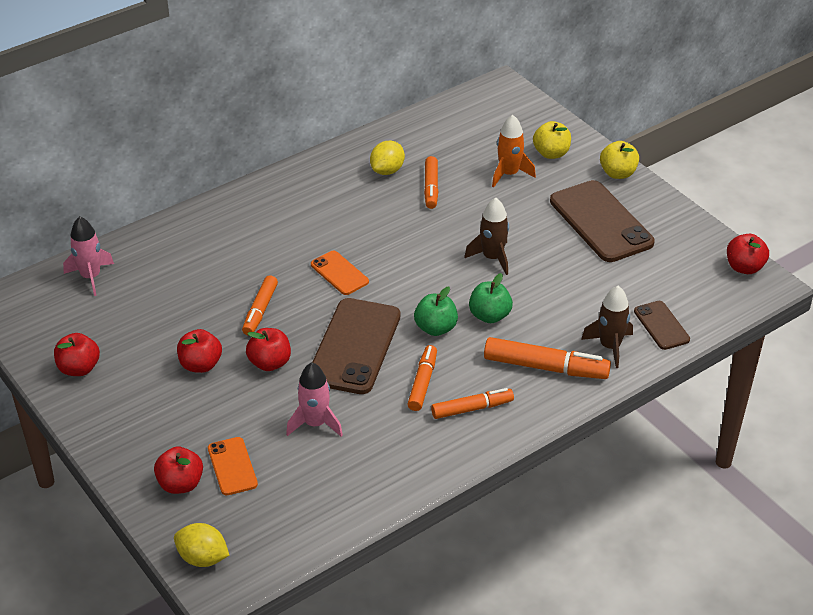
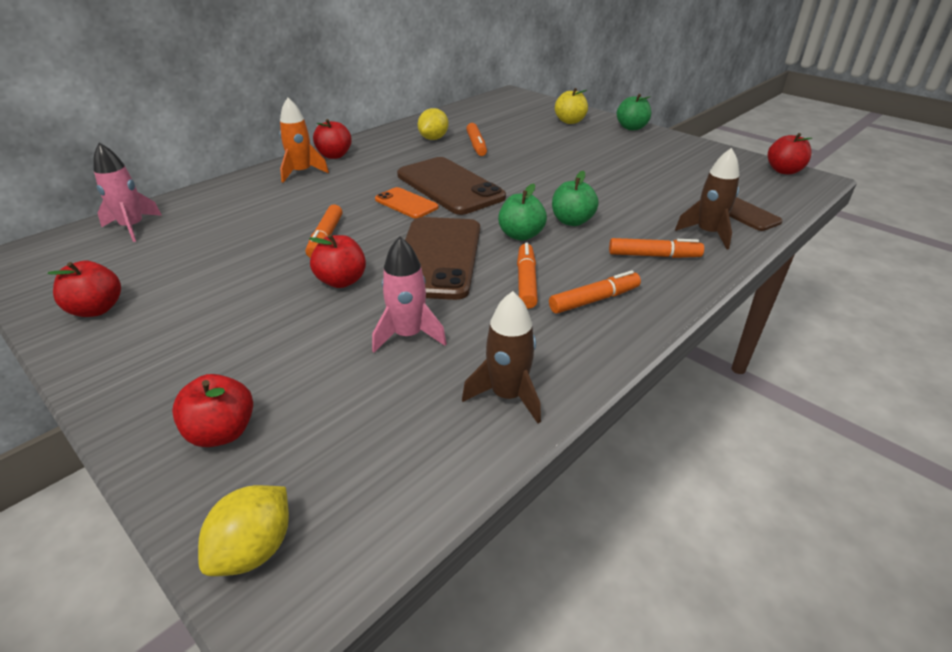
camera: 10 degrees left, 5 degrees down
yellow lemon [174,523,229,567] -> yellow lemon turned 75 degrees counterclockwise [198,485,289,576]
red apple [177,329,222,373] -> red apple moved to [313,119,352,159]
orange phone [208,437,258,495] -> none
brown rocket [464,197,509,275] -> brown rocket moved to [462,291,541,423]
orange marker [484,337,611,379] -> orange marker [609,238,704,258], size x0.65
orange rocket [492,115,536,187] -> orange rocket moved to [280,98,329,183]
brown phone [550,180,655,262] -> brown phone moved to [397,157,506,215]
yellow apple [600,141,639,179] -> green apple [617,94,651,130]

